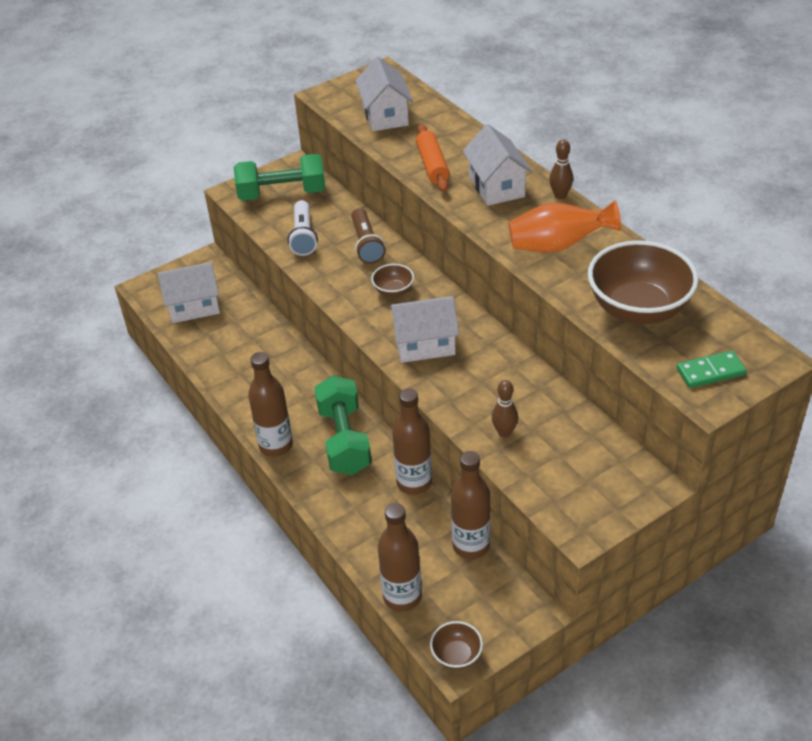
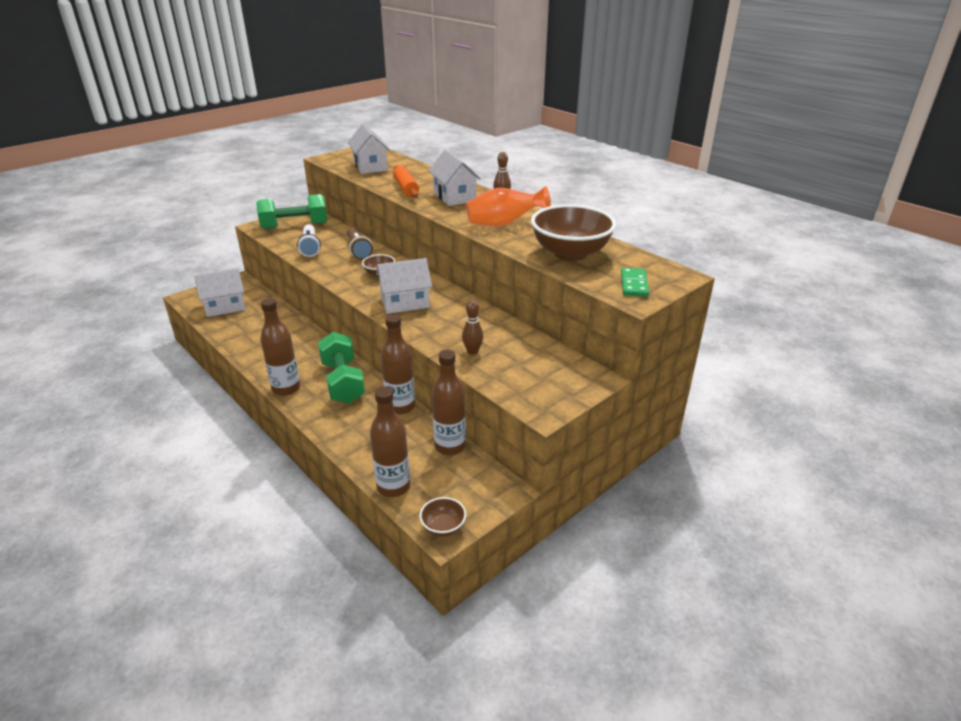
camera: 10 degrees left, 10 degrees down
green domino [677,351,747,388] -> green domino turned 60 degrees counterclockwise [621,268,649,297]

